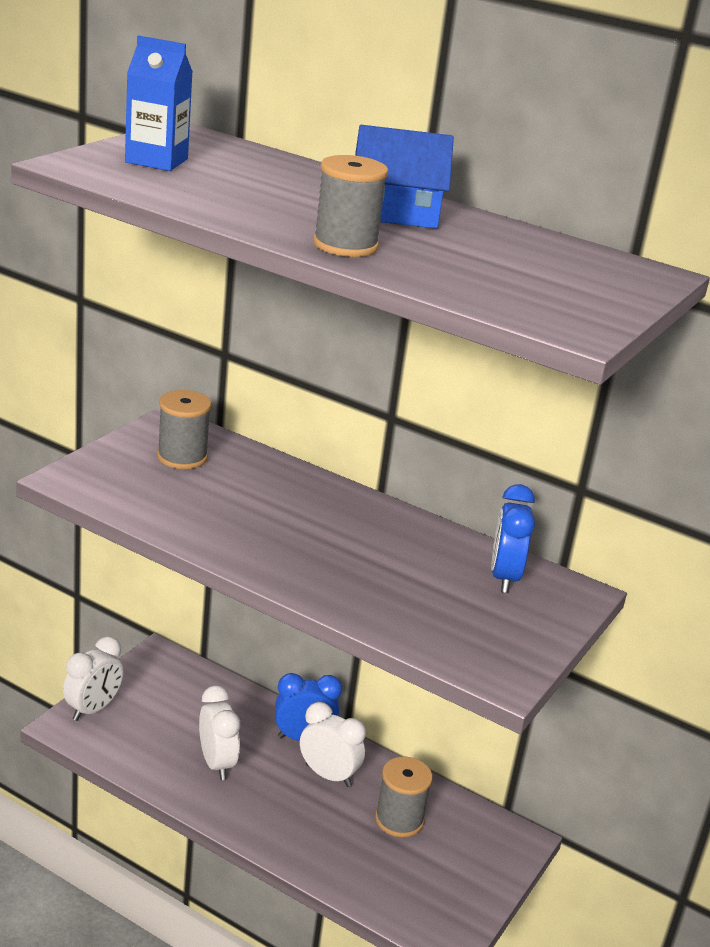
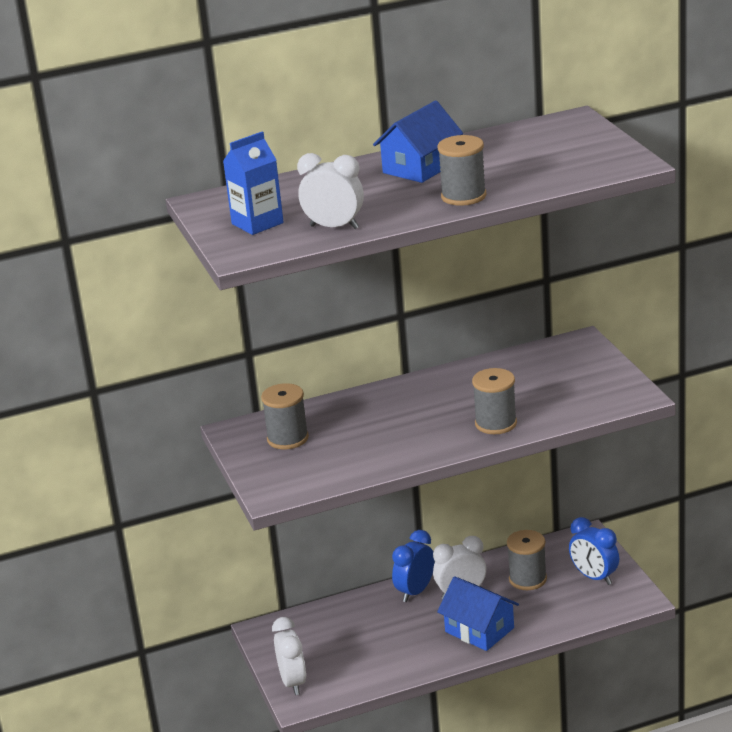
camera: 45 degrees left, 0 degrees up
white clock [199,685,240,780] -> white clock moved to [297,153,364,229]
blue clock [491,484,535,593] -> blue clock moved to [569,517,619,585]
none -> blue house [437,576,519,651]
none -> grey spool [472,368,517,434]

